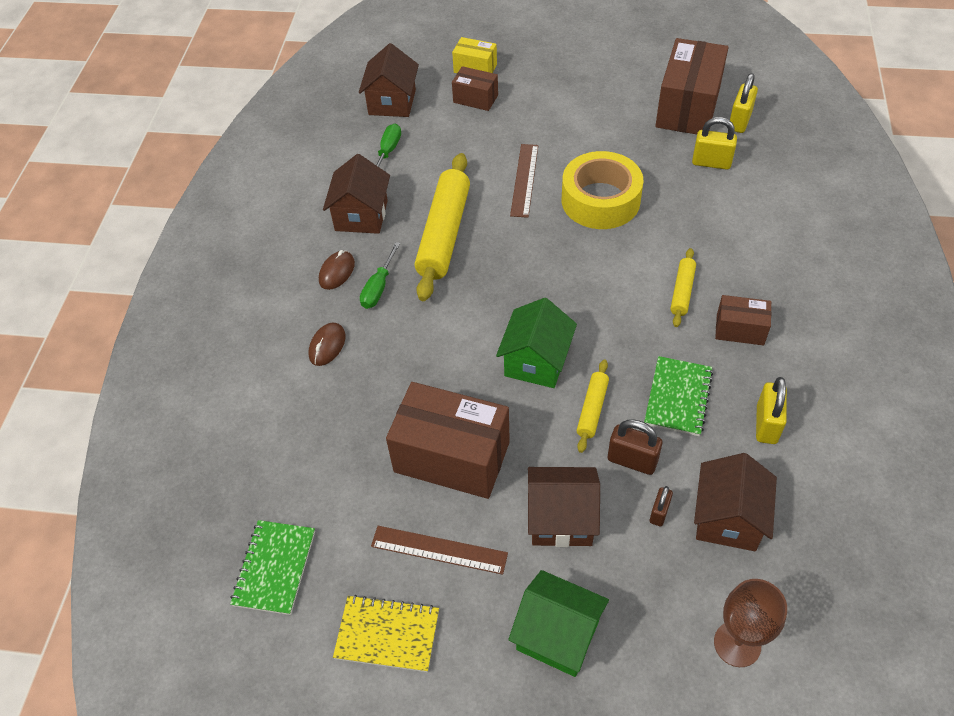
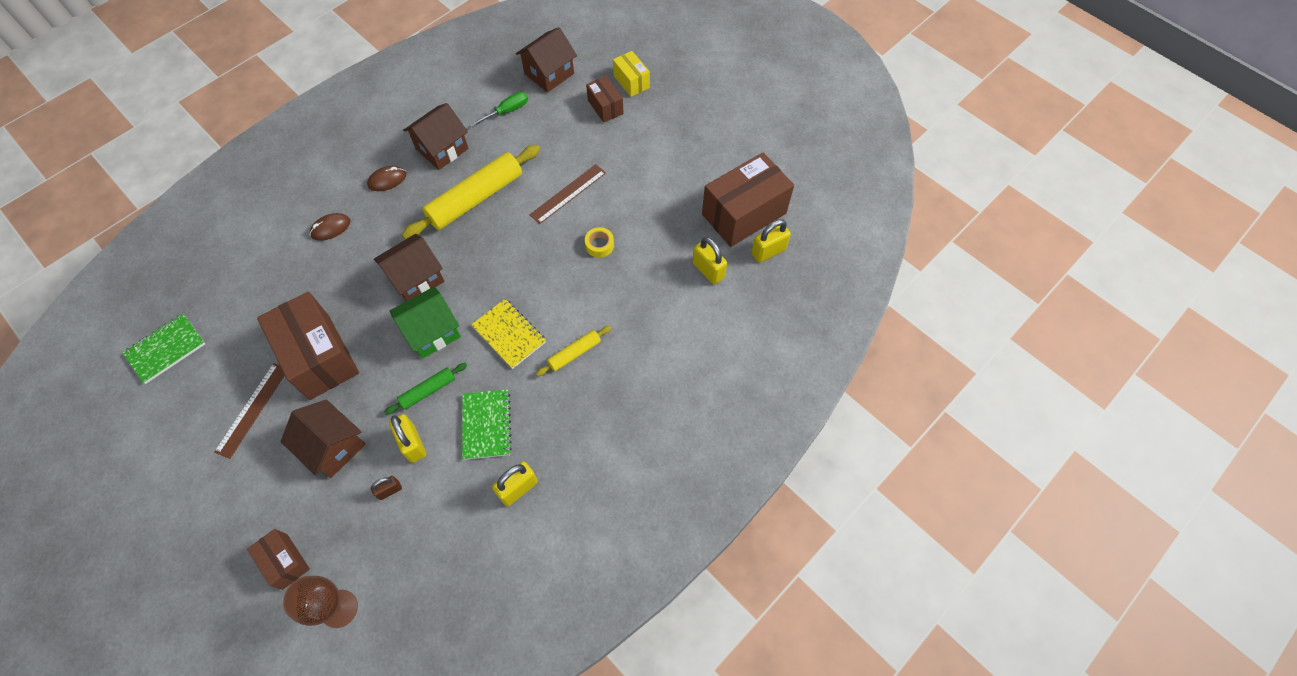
camera: 35 degrees right, 10 degrees up
yellow notebook [333,595,439,672] -> yellow notebook moved to [471,299,546,369]
green screwdriver [360,242,400,309] -> none
brown ruler [371,526,508,575] -> brown ruler turned 60 degrees clockwise [214,363,285,459]
green house [509,570,609,677] -> none
yellow tape [562,151,644,229] -> yellow tape [585,227,614,258], size x0.42
yellow rolling pin [576,359,609,453] -> green rolling pin [384,363,467,415]
brown padlock [608,419,662,475] -> yellow padlock [389,414,426,463]
green notebook [644,356,713,436] -> green notebook turned 60 degrees counterclockwise [462,389,512,460]
brown house [694,453,777,551] -> brown house moved to [374,234,445,301]
brown box [715,295,771,345] -> brown box moved to [247,529,310,590]

